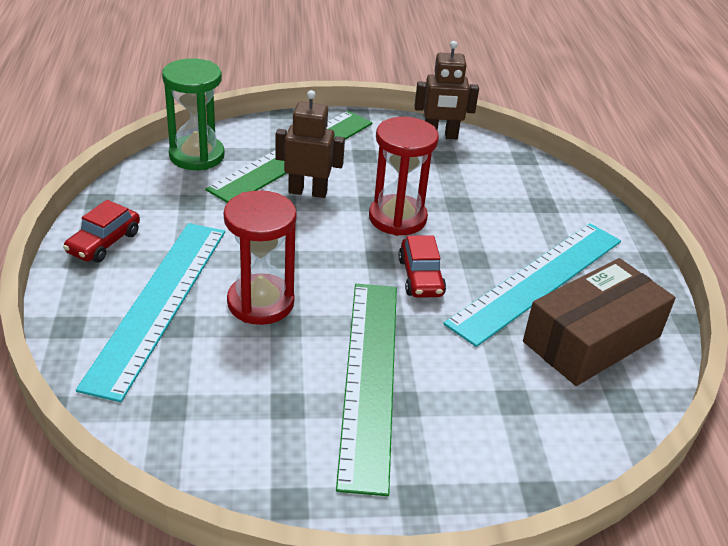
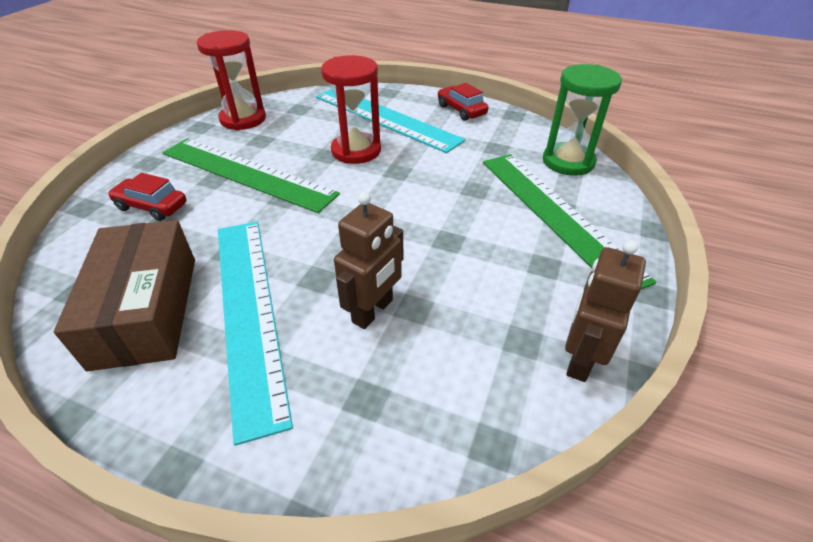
camera: 120 degrees right, 5 degrees up
brown robot [275,90,345,198] -> brown robot moved to [334,192,403,329]
red hourglass [369,117,439,236] -> red hourglass moved to [197,30,266,130]
red car [398,235,446,298] -> red car moved to [108,173,187,221]

